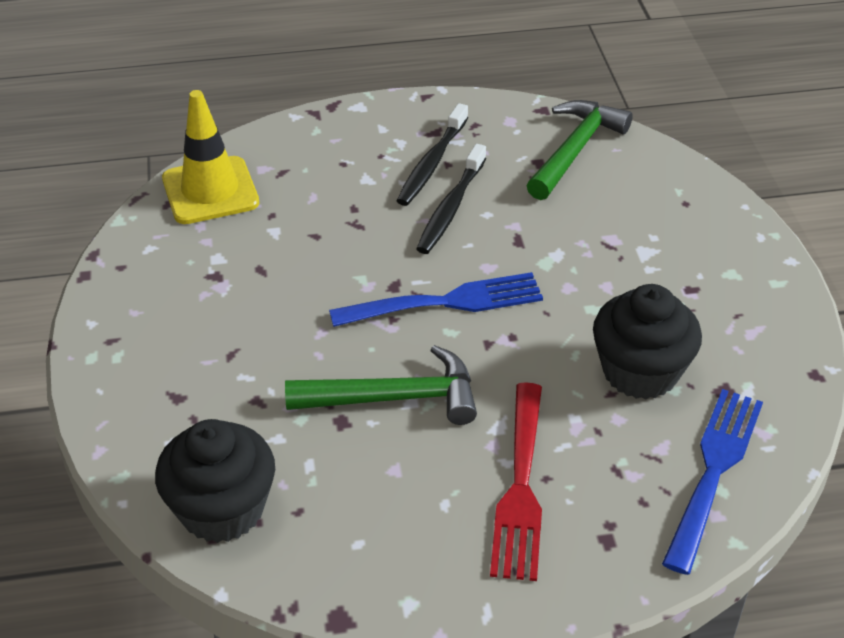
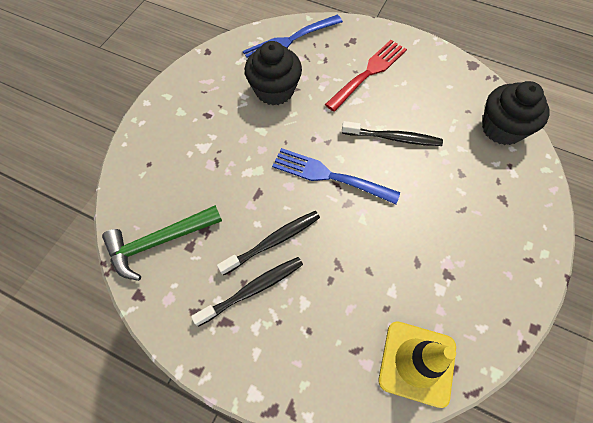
camera: 145 degrees left, 20 degrees up
green hammer [285,345,477,425] -> black toothbrush [342,121,443,146]

